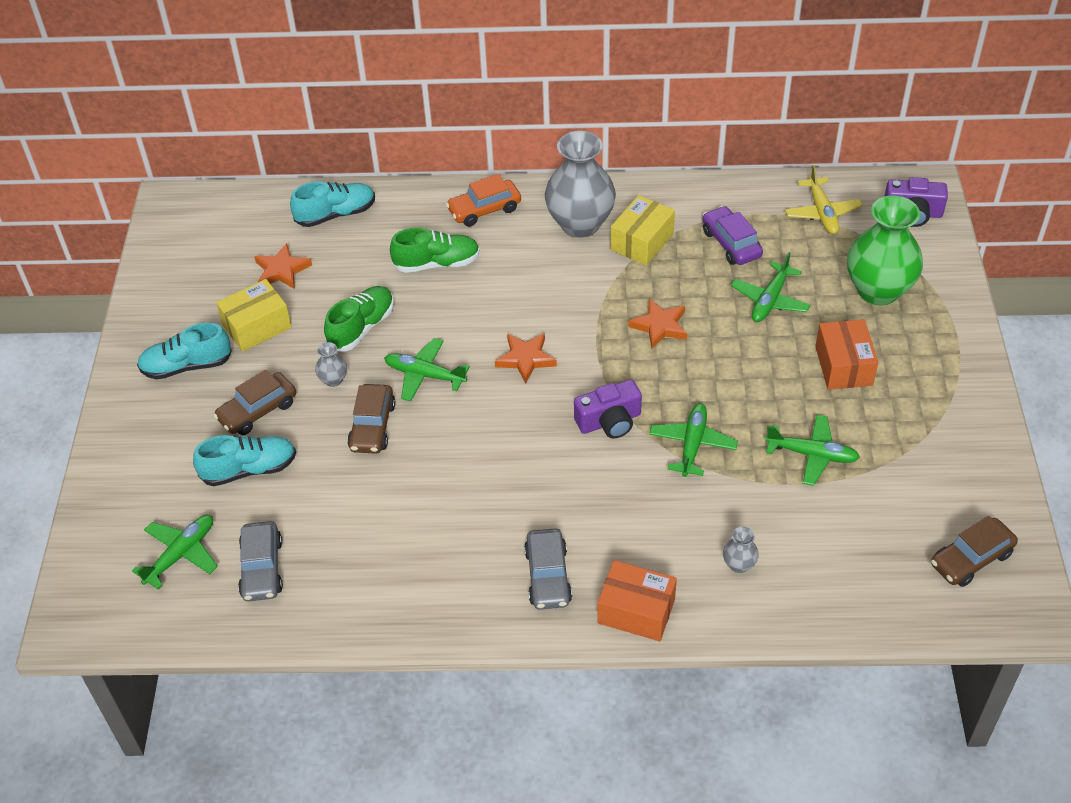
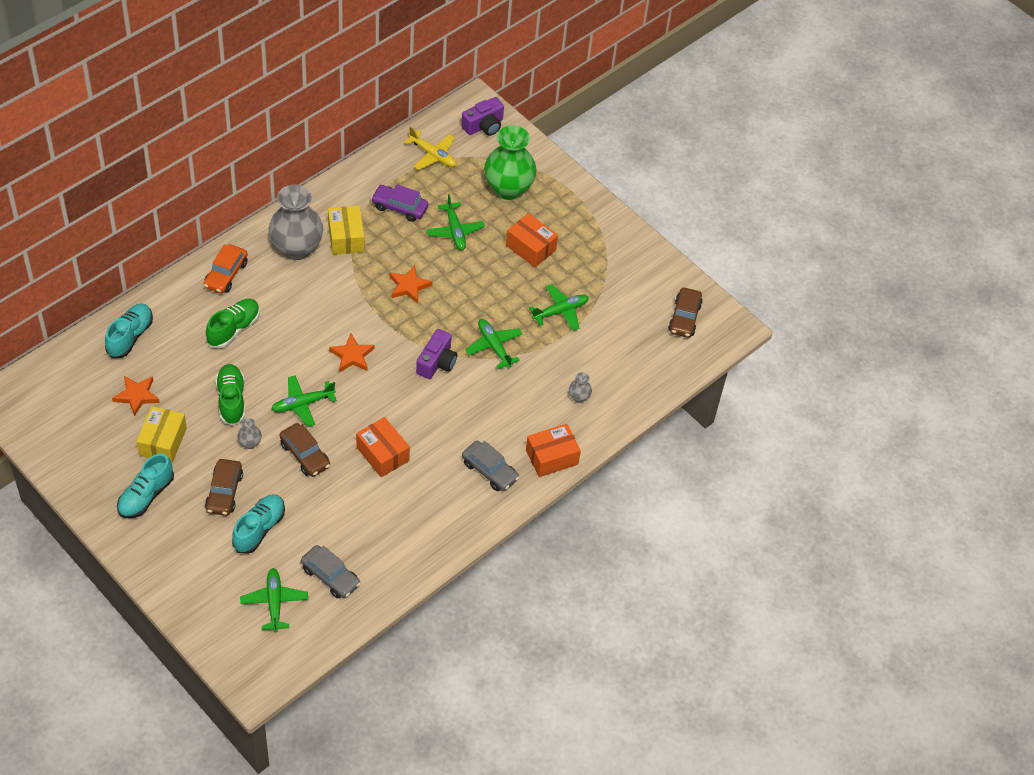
camera: 50 degrees left, 5 degrees up
none -> orange box [356,417,410,477]

